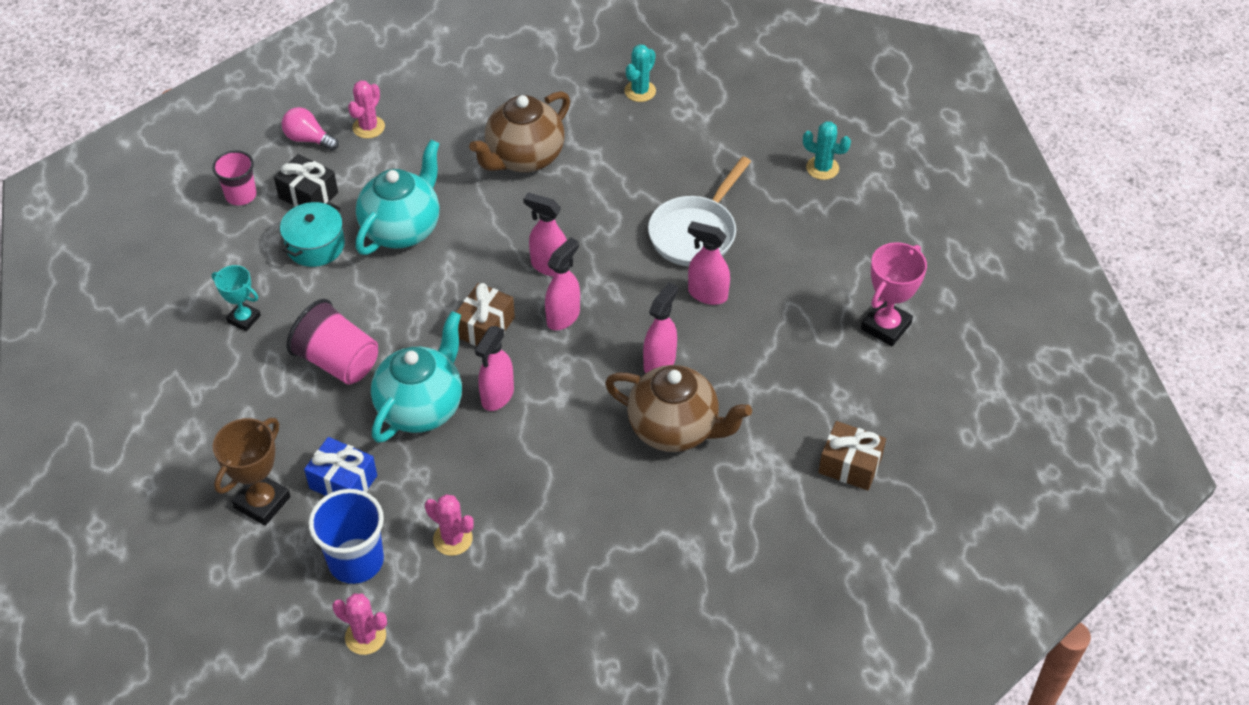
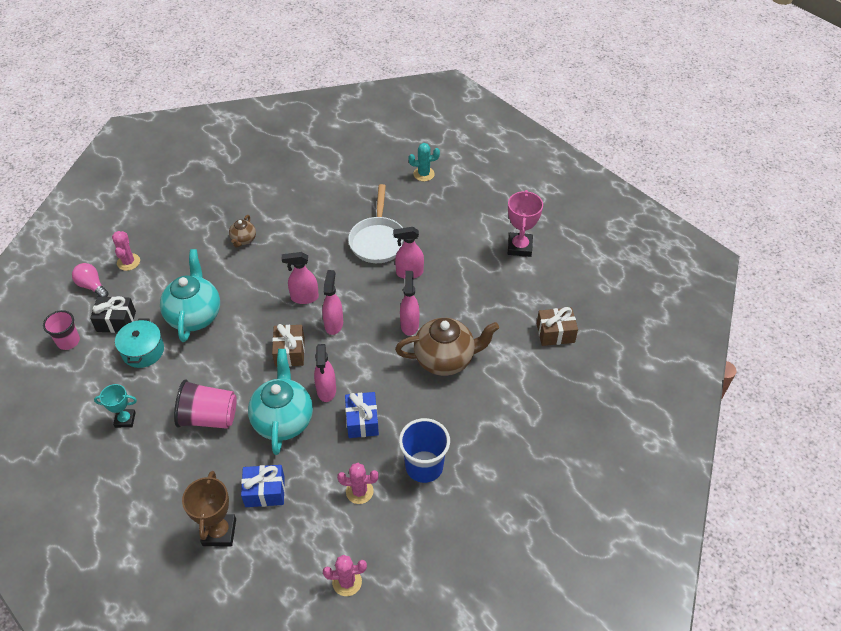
camera: 30 degrees left, 0 degrees up
pink light bulb [282,107,339,151] -> pink light bulb turned 45 degrees clockwise [72,263,109,297]
blue cup [308,489,384,584] -> blue cup moved to [399,418,450,483]
brown teapot [469,91,570,173] -> brown teapot [229,215,256,248], size x0.49
turquoise cactus [624,44,656,102] -> none
none -> blue gift [345,392,379,438]

